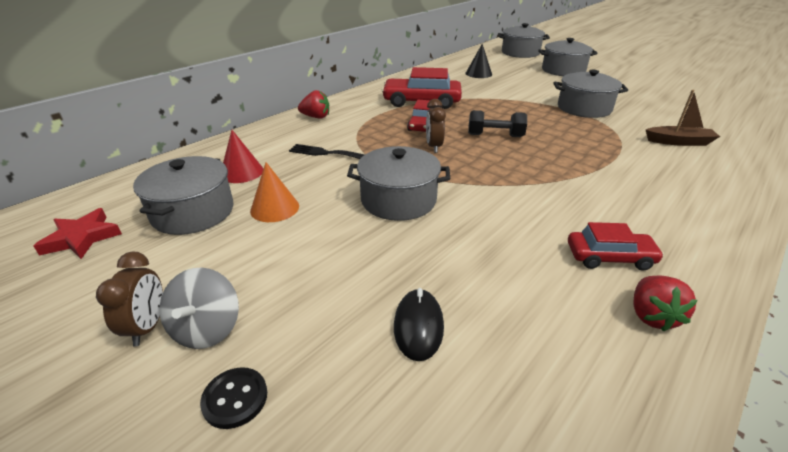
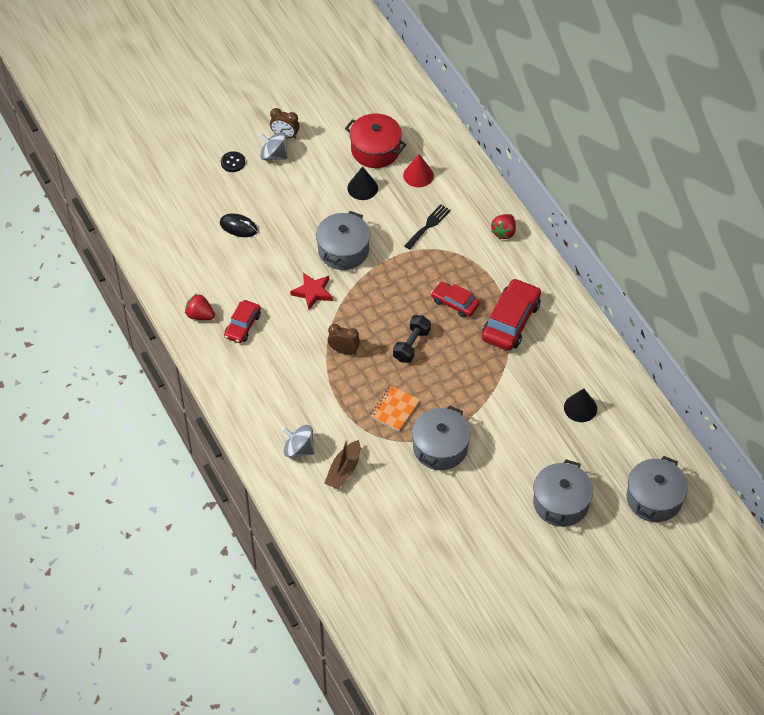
camera: 110 degrees right, 20 degrees up
red star [34,208,122,259] -> red star moved to [290,272,333,310]
grey pot [133,156,233,235] -> red pot [345,114,407,168]
orange cone [250,162,299,222] -> black cone [347,167,378,200]
brown clock [426,99,446,153] -> brown clock moved to [328,324,360,354]
none -> grey spinning top [282,425,314,457]
none -> orange notebook [371,386,420,431]

